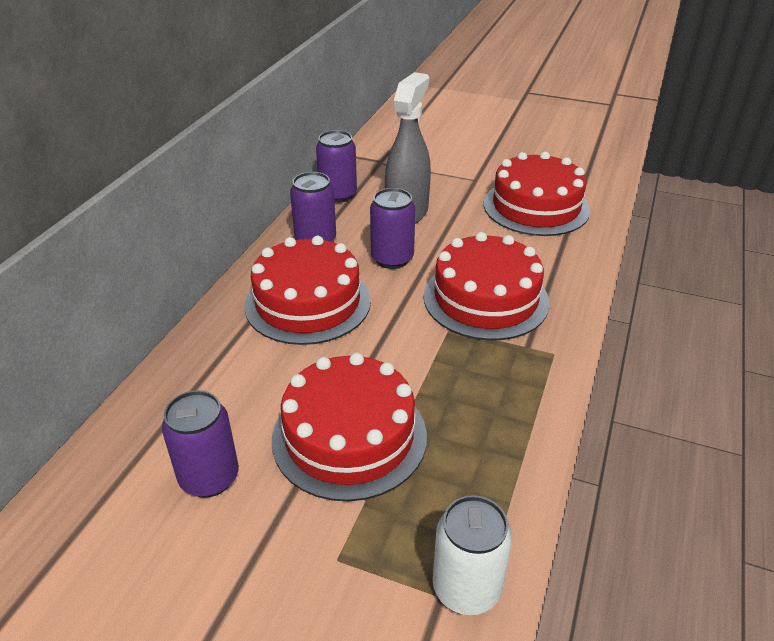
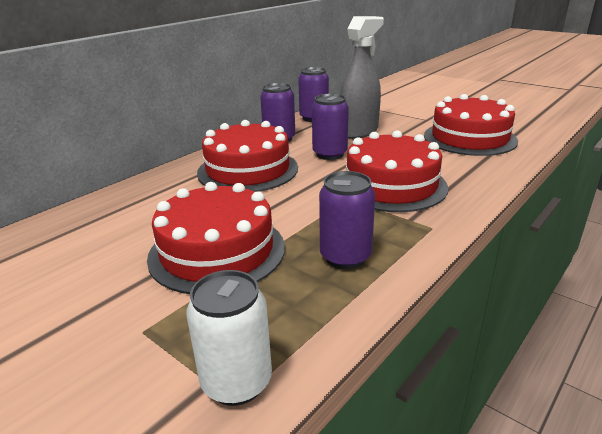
camera: 20 degrees right, 10 degrees down
purple can [162,390,239,498] -> purple can moved to [319,171,375,269]

